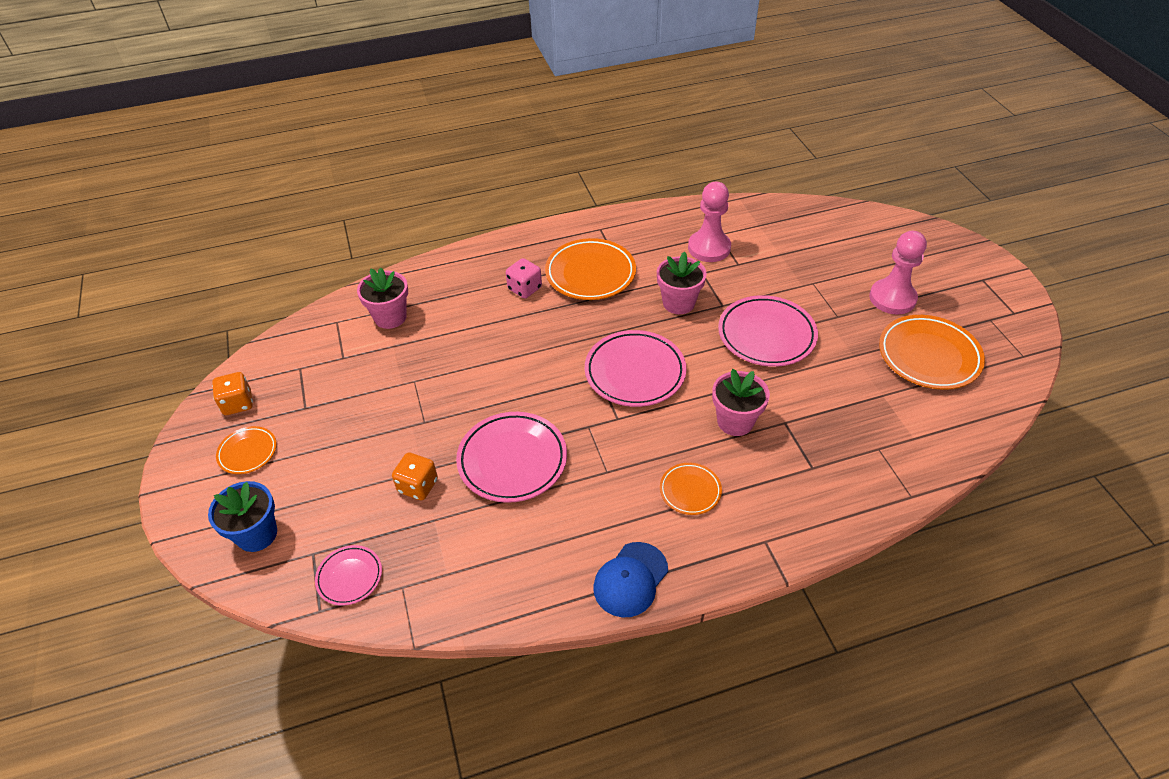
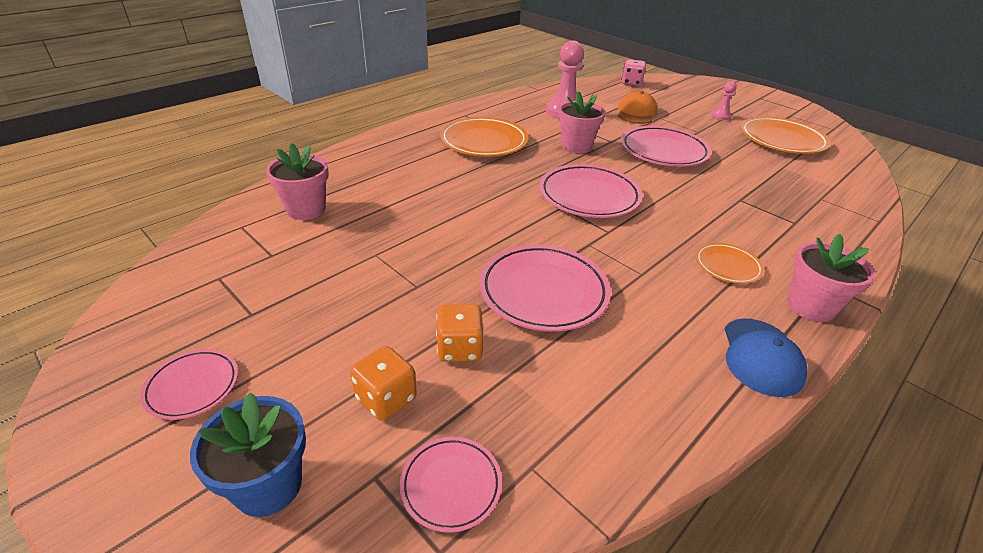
camera: 30 degrees left, 10 degrees down
orange dice [212,372,253,415] -> orange dice moved to [350,346,417,421]
orange plate [216,426,277,474] -> pink plate [140,349,238,420]
pink dice [506,258,542,298] -> pink dice moved to [622,59,646,86]
pink flower pot [712,369,770,436] -> pink flower pot moved to [787,234,875,322]
pink pawn [869,231,927,315] -> pink pawn [711,81,737,120], size x0.52
none -> orange cap [618,91,658,124]

